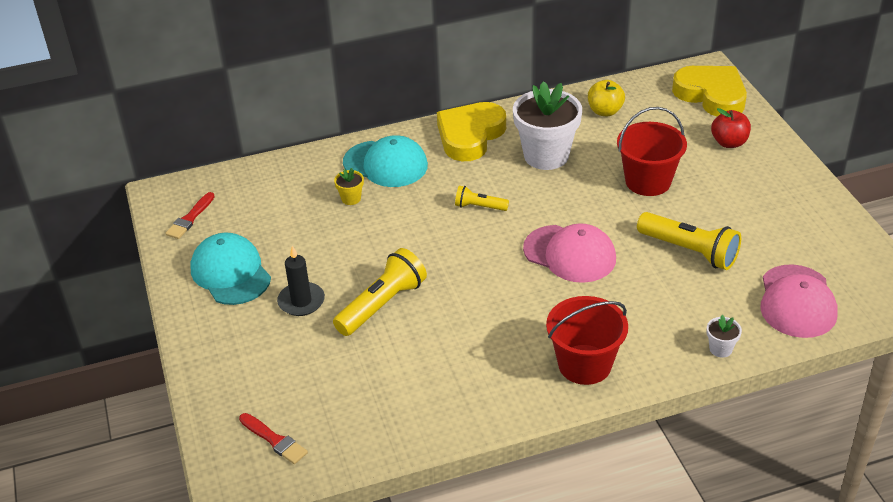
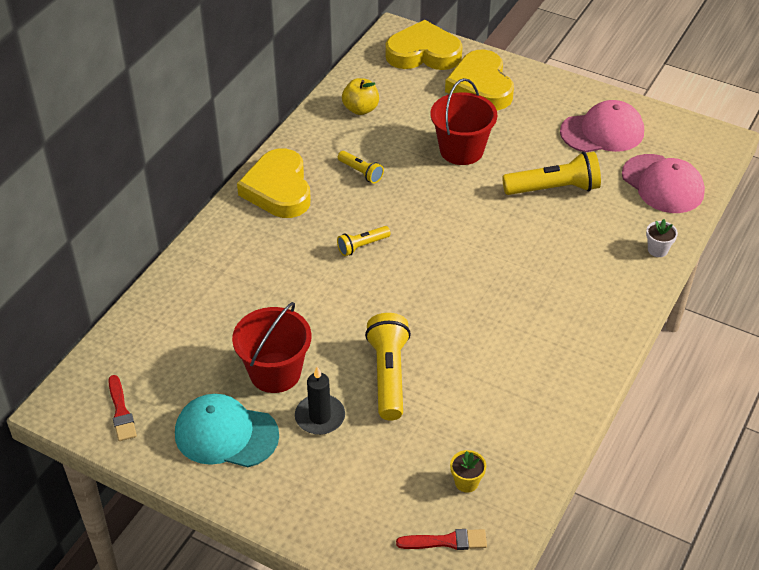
camera: 45 degrees left, 5 degrees up
yellow flower pot [334,168,364,205] -> yellow flower pot moved to [450,450,486,493]
turquoise cap [343,135,428,187] -> none
white flower pot [513,81,582,170] -> yellow flashlight [338,151,384,184]
pink cap [523,223,616,283] -> pink cap moved to [560,100,644,153]
red bucket [546,296,628,385] -> red bucket moved to [232,302,311,393]
red apple [711,108,751,148] -> yellow heart [445,50,514,110]

